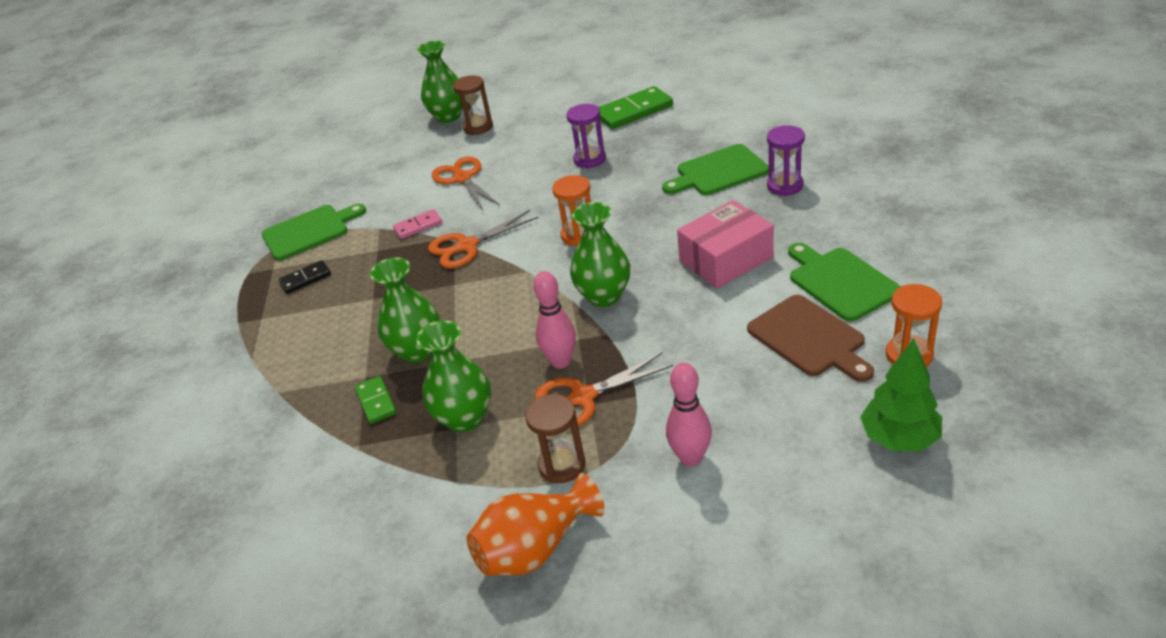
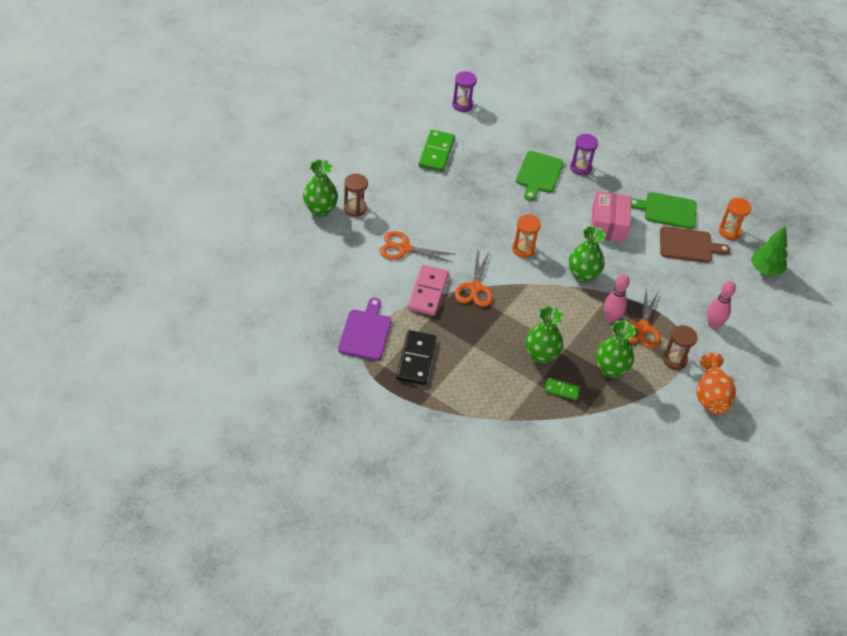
camera: 60 degrees left, 10 degrees up
green cutting board [262,204,366,261] -> purple cutting board [338,298,392,361]
black domino [279,260,331,294] -> black domino [396,330,436,385], size x1.80
pink domino [393,209,442,239] -> pink domino [408,265,449,316], size x1.80
purple hourglass [567,104,606,169] -> purple hourglass moved to [452,71,477,112]

